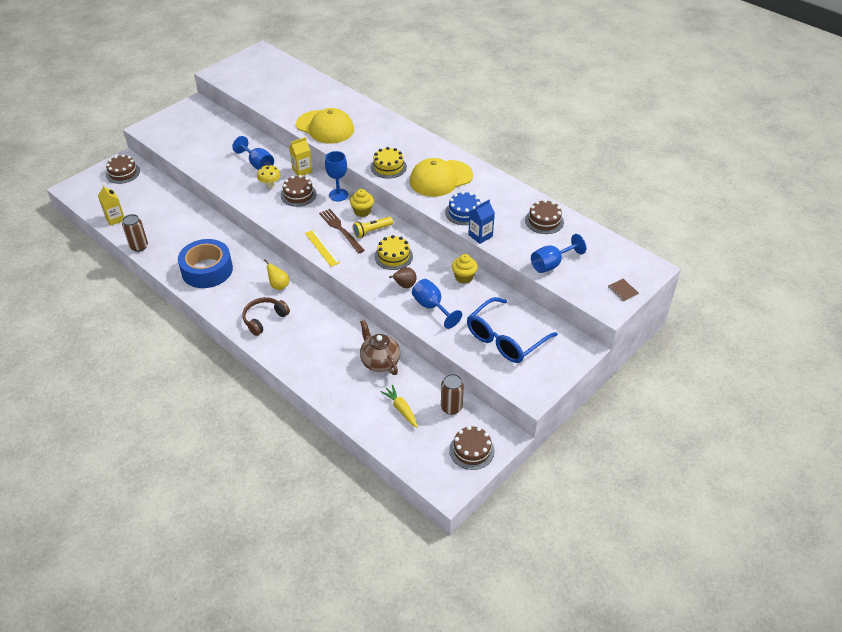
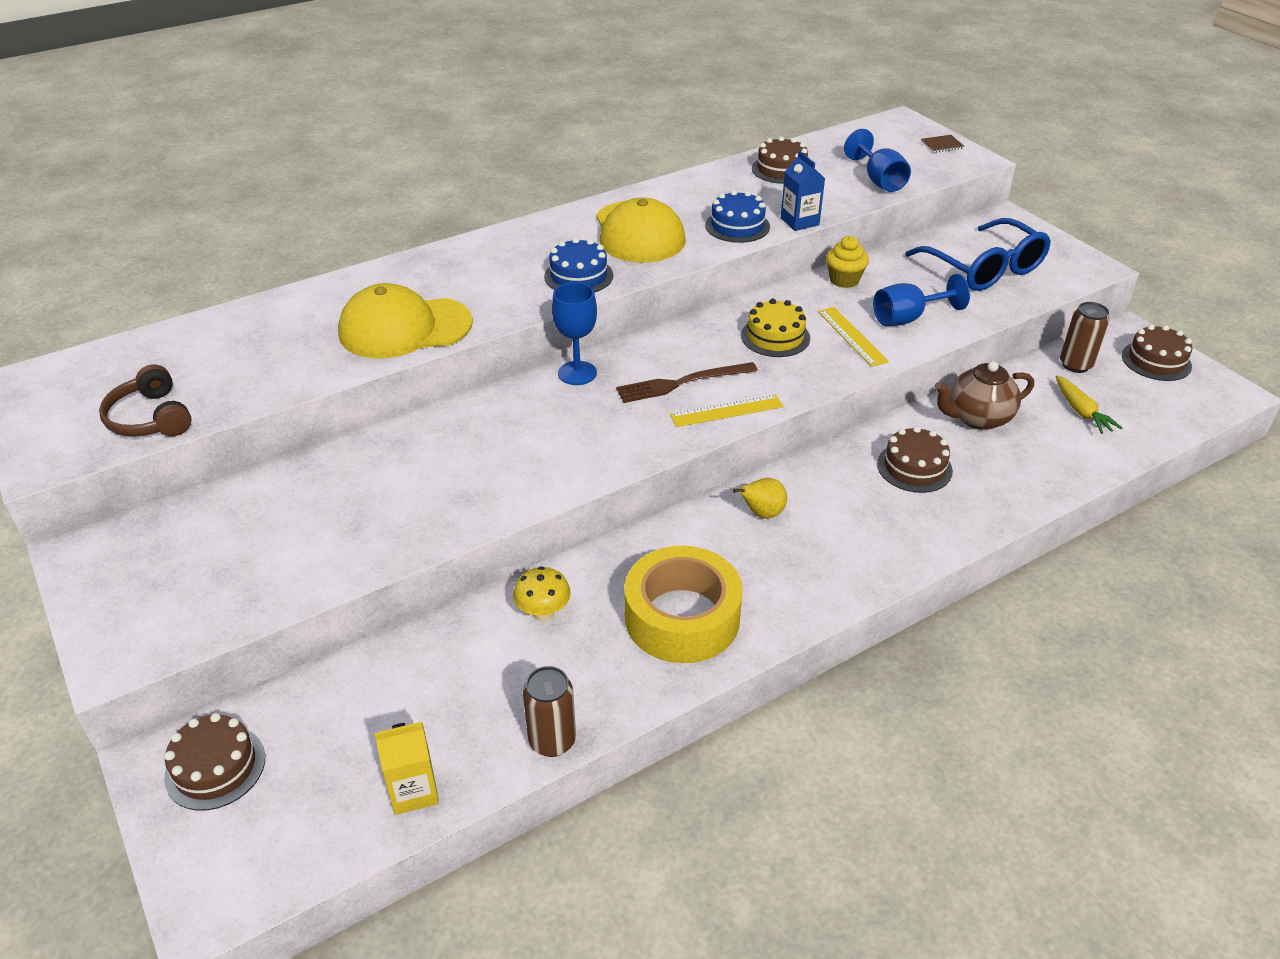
camera: 75 degrees left, 5 degrees down
blue tape [178,239,233,288] -> yellow tape [624,546,743,663]
blue goblet [232,136,274,170] -> none
brown headphones [242,297,290,336] -> brown headphones moved to [99,364,192,436]
yellow mushroom [257,165,281,188] -> yellow mushroom moved to [513,566,571,622]
brown cake [281,175,317,207] -> brown cake moved to [877,426,953,493]
yellow carton [289,137,313,176] -> none
yellow cap [296,108,354,144] -> yellow cap turned 150 degrees counterclockwise [338,283,473,359]
yellow cupcake [350,189,374,217] -> none
yellow flashlight [353,217,393,238] -> none
yellow cake [371,147,407,179] -> blue cake [544,238,613,292]
yellow carrot [380,385,418,428] -> yellow carrot turned 90 degrees counterclockwise [1056,375,1122,434]
brown pear [389,267,417,288] -> yellow ruler [818,307,889,367]

